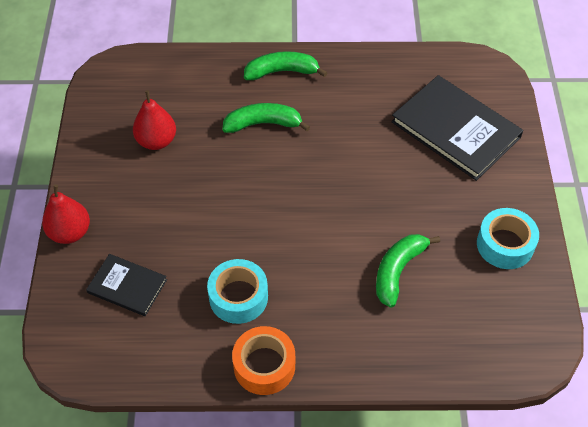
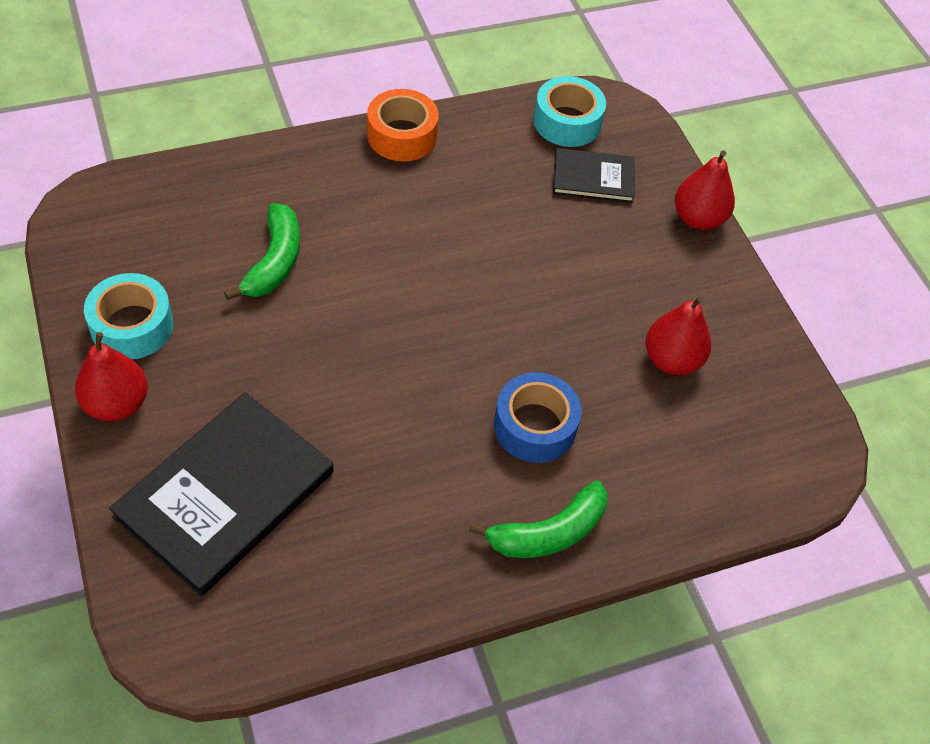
camera: 155 degrees right, 0 degrees up
turquoise tape [207,259,268,324] -> turquoise tape moved to [533,76,606,147]
green banana [222,103,310,133] -> blue tape [494,372,582,463]
black book [391,75,523,181] -> black book turned 75 degrees counterclockwise [109,392,334,596]
none -> red pear [75,332,148,421]

